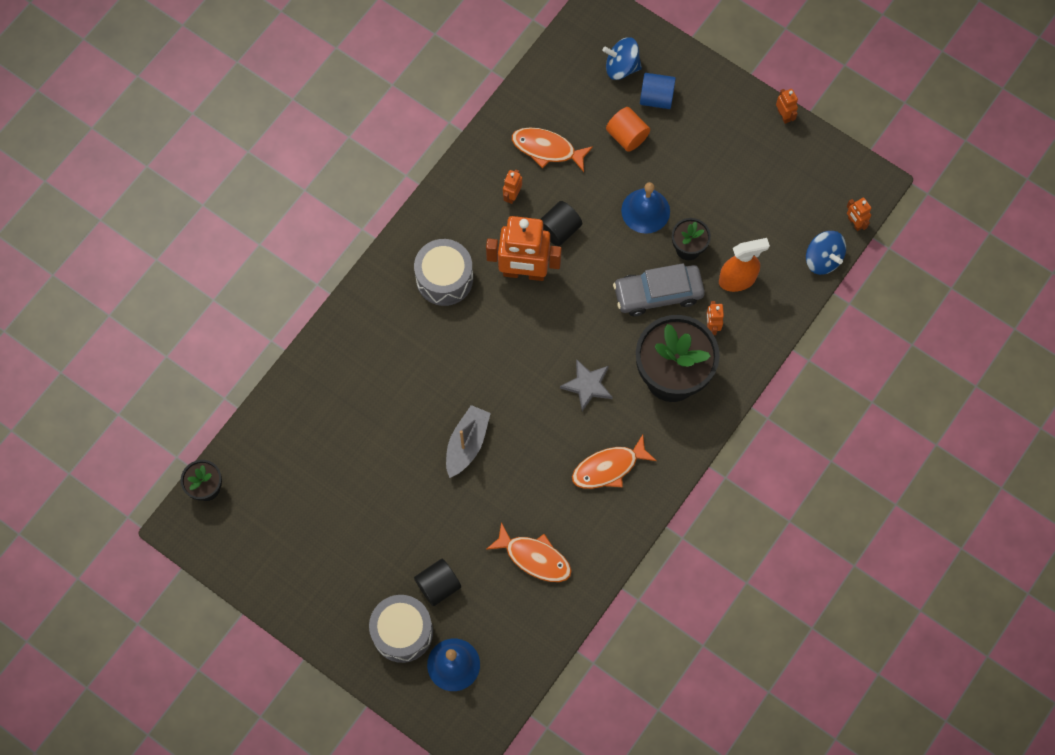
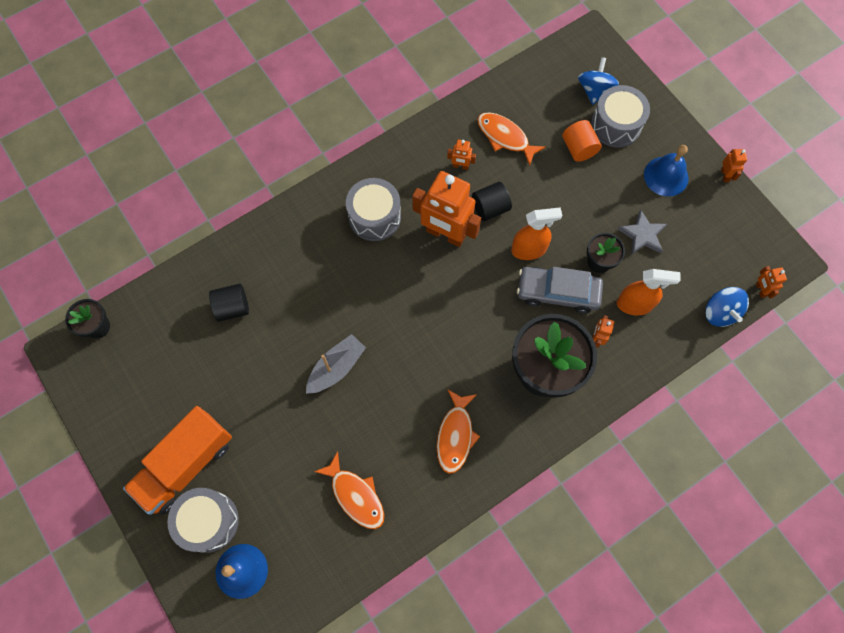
camera: 20 degrees right, 0 degrees up
black cylinder [414,559,461,606] -> black cylinder moved to [209,283,249,322]
orange robot [503,169,522,204] -> orange robot turned 120 degrees counterclockwise [447,140,476,170]
grey star [560,359,613,411] -> grey star moved to [618,210,667,255]
orange fish [572,434,657,489] -> orange fish turned 75 degrees counterclockwise [437,389,480,474]
blue spinning top [602,37,642,80] -> blue spinning top turned 75 degrees clockwise [578,57,619,105]
blue bell [621,182,670,234] -> blue bell moved to [644,145,689,196]
blue cylinder [640,73,676,109] -> grey drum [591,85,650,148]
none -> orange truck [123,406,232,515]
none -> orange spray bottle [511,207,562,260]

